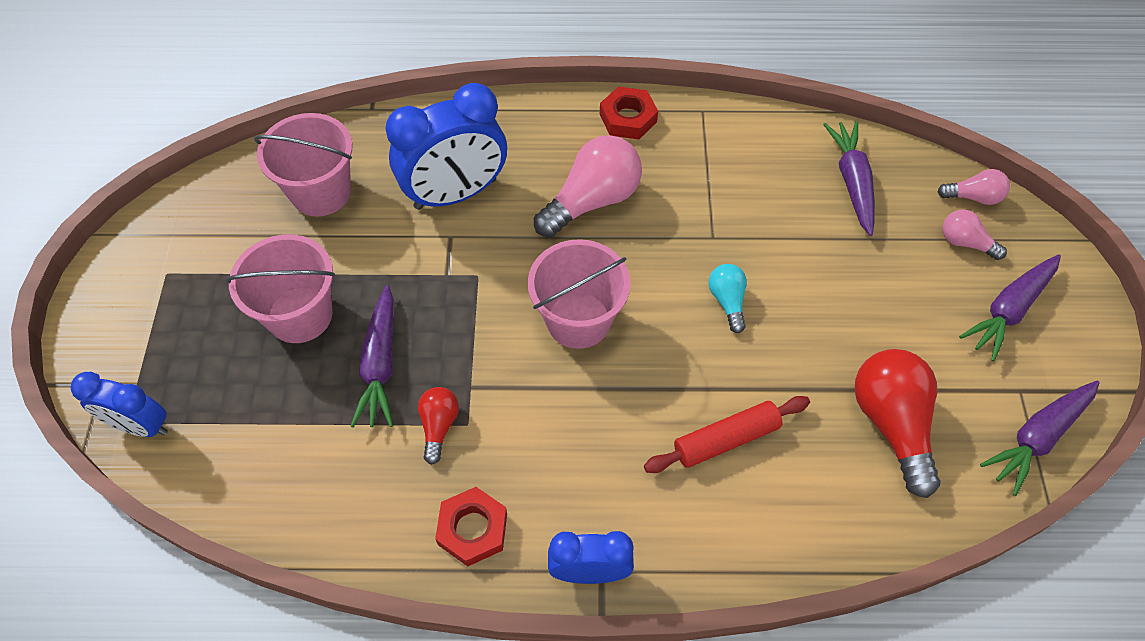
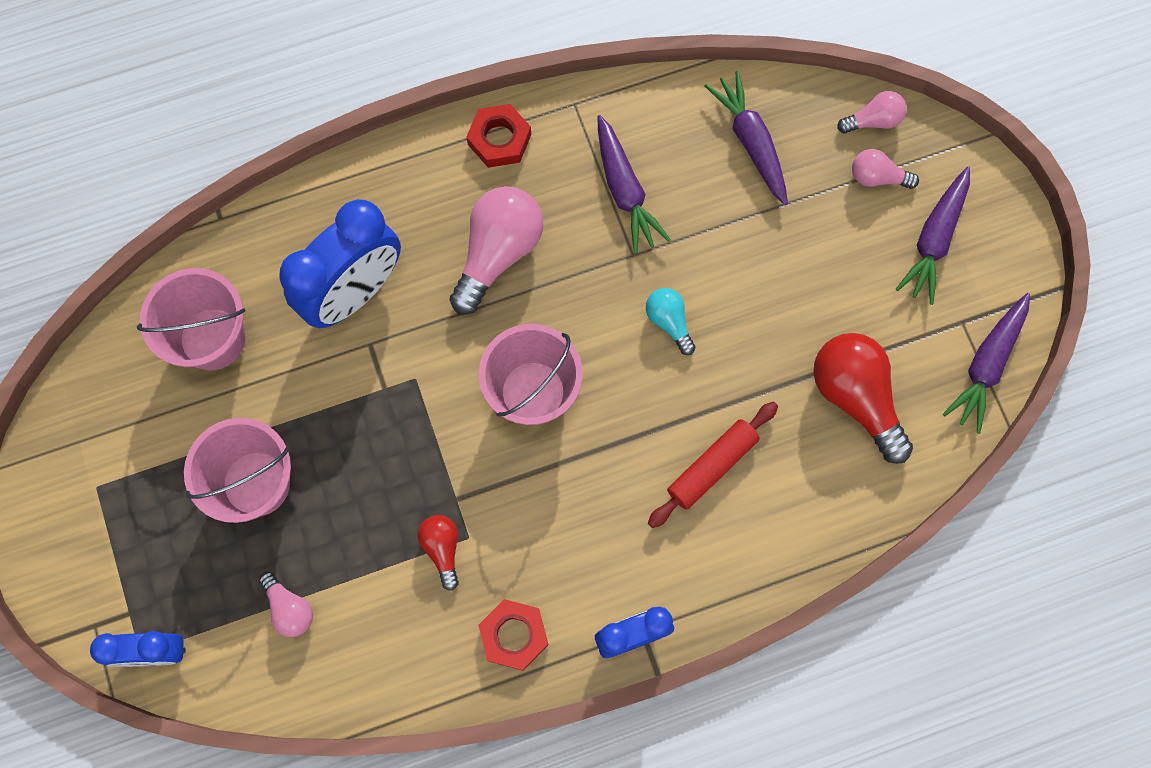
camera: 20 degrees left, 15 degrees up
purple carrot [350,285,394,428] -> purple carrot moved to [597,115,671,254]
none -> pink light bulb [259,572,313,637]

